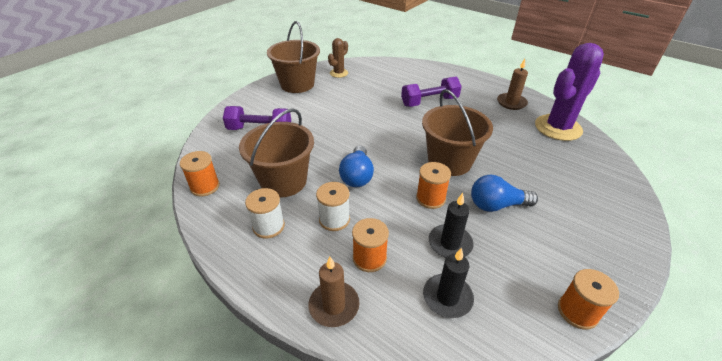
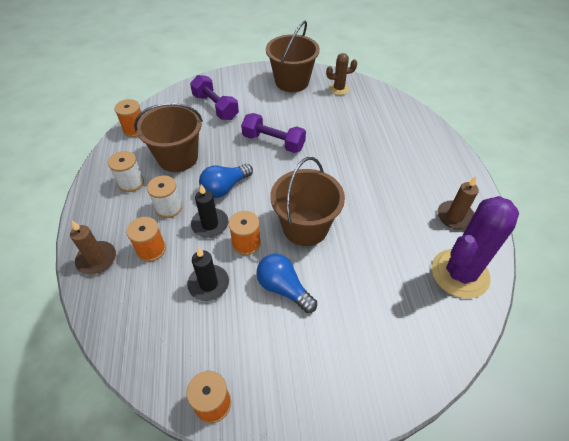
camera: 45 degrees right, 10 degrees up
purple dumbbell [401,77,462,107] -> purple dumbbell moved to [241,113,306,153]
black candle [423,248,474,318] -> black candle moved to [191,184,229,238]
purple cactus [535,43,604,141] -> purple cactus turned 45 degrees counterclockwise [432,196,519,299]

